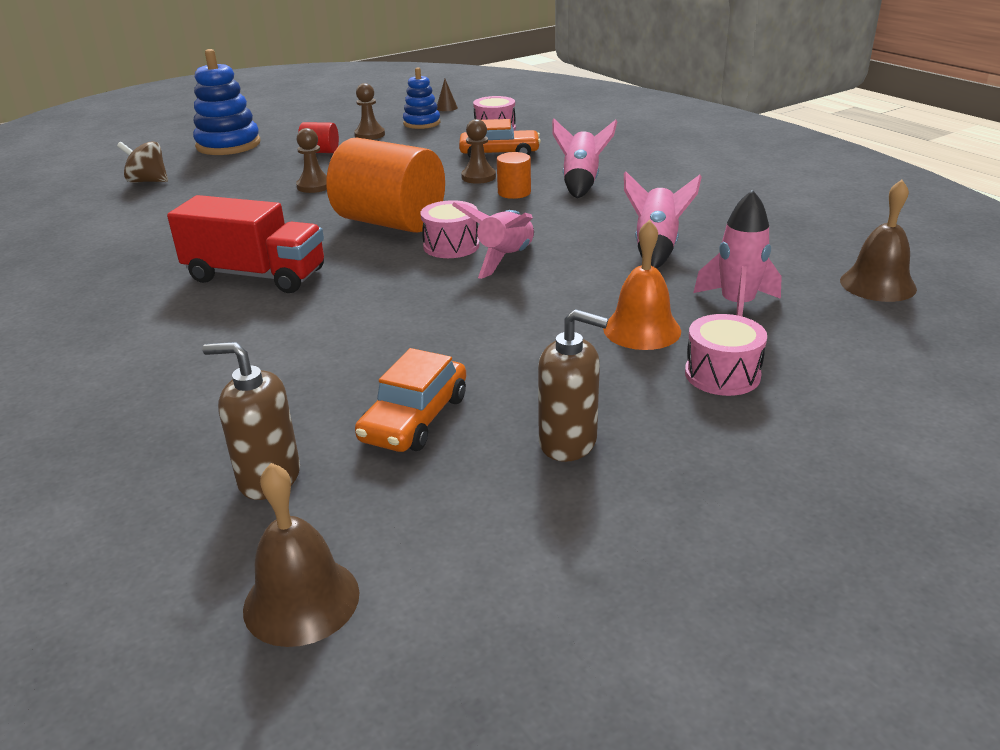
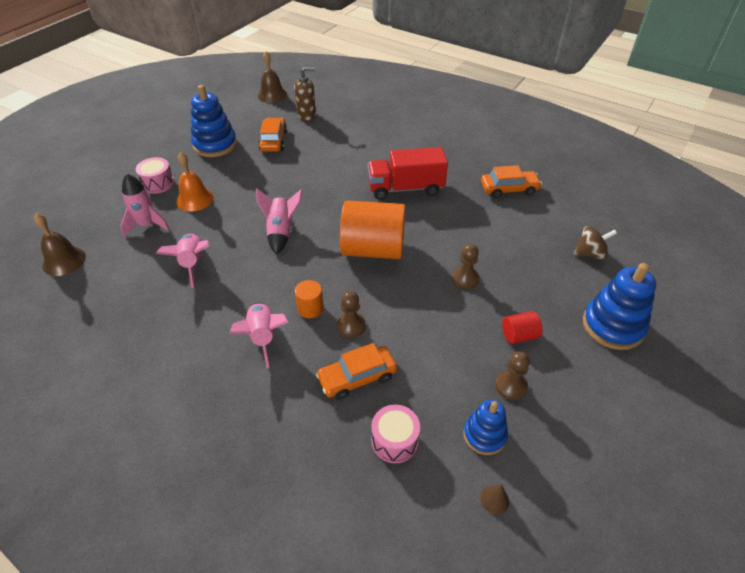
camera: 155 degrees right, 15 degrees up
pink drum [421,200,479,258] -> none
brown soap dispenser [538,309,608,462] -> blue stacking toy [191,85,237,157]
none -> orange car [481,165,542,198]

